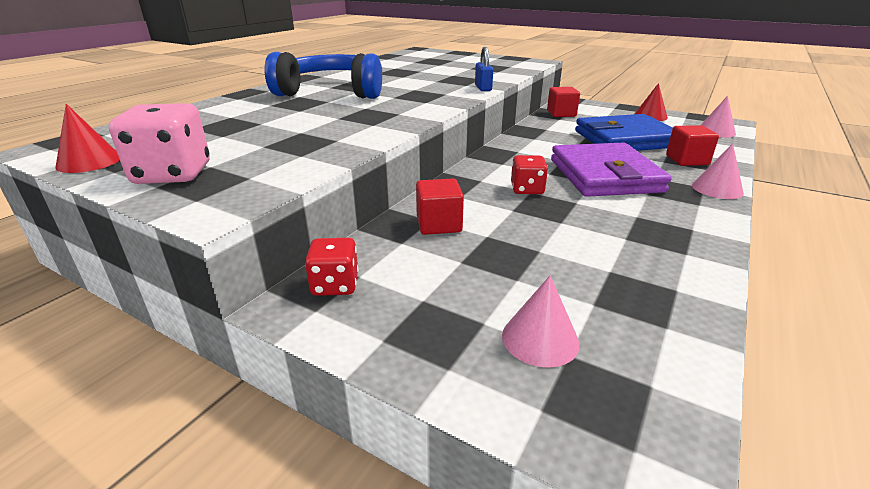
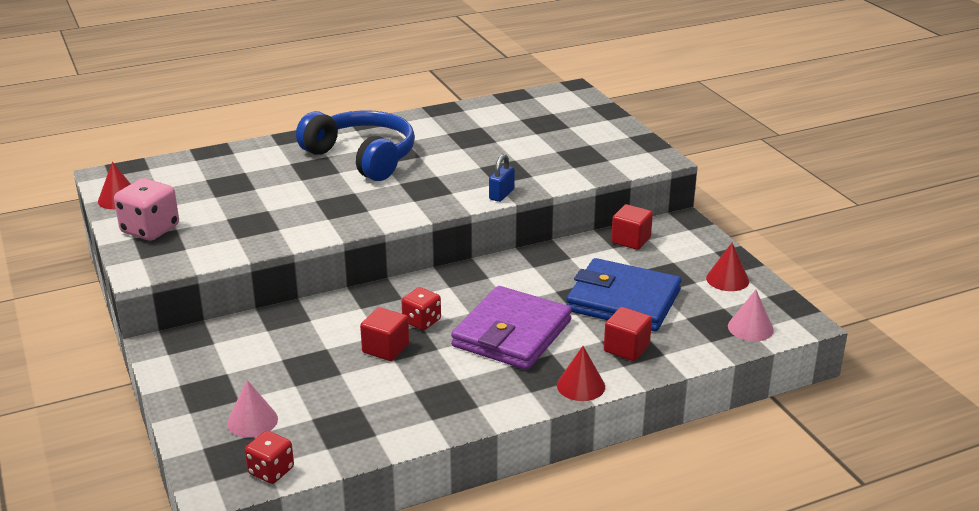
camera: 35 degrees right, 0 degrees up
red dice [305,238,359,296] -> red dice moved to [245,431,294,484]
red cube [416,179,464,235] -> red cube moved to [360,307,409,361]
pink cone [692,144,744,199] -> red cone [557,346,605,401]

